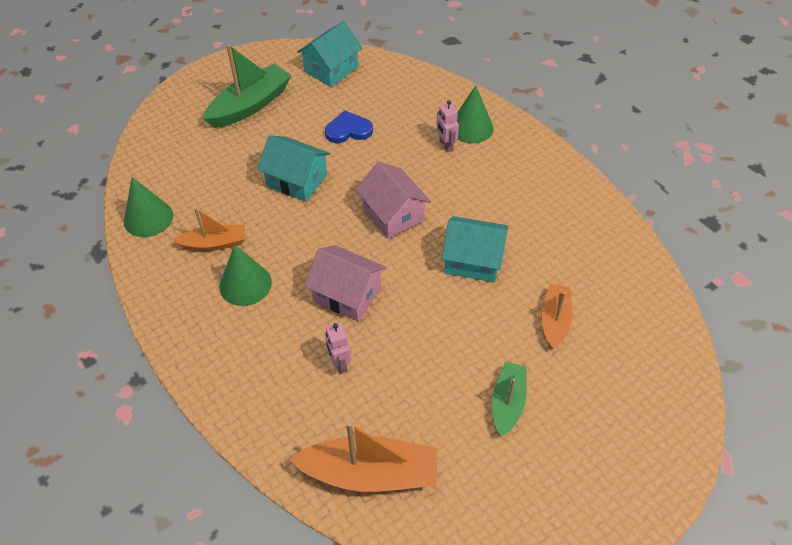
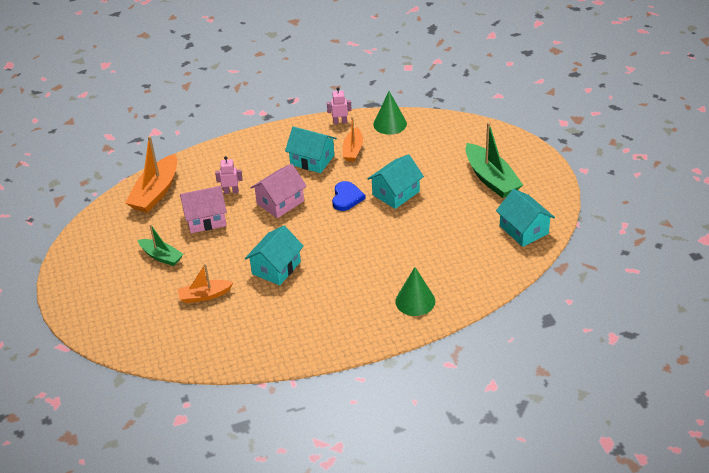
camera: 110 degrees right, 10 degrees down
green cone [219,244,272,306] -> turquoise house [285,126,337,173]
blue heart [325,110,373,143] -> blue heart moved to [332,181,366,211]
pink house [355,162,431,238] -> pink house moved to [180,186,227,233]
pink robot [436,100,459,152] -> pink robot moved to [327,87,352,124]
orange boat [541,284,573,349] -> orange boat turned 135 degrees clockwise [177,264,234,303]

